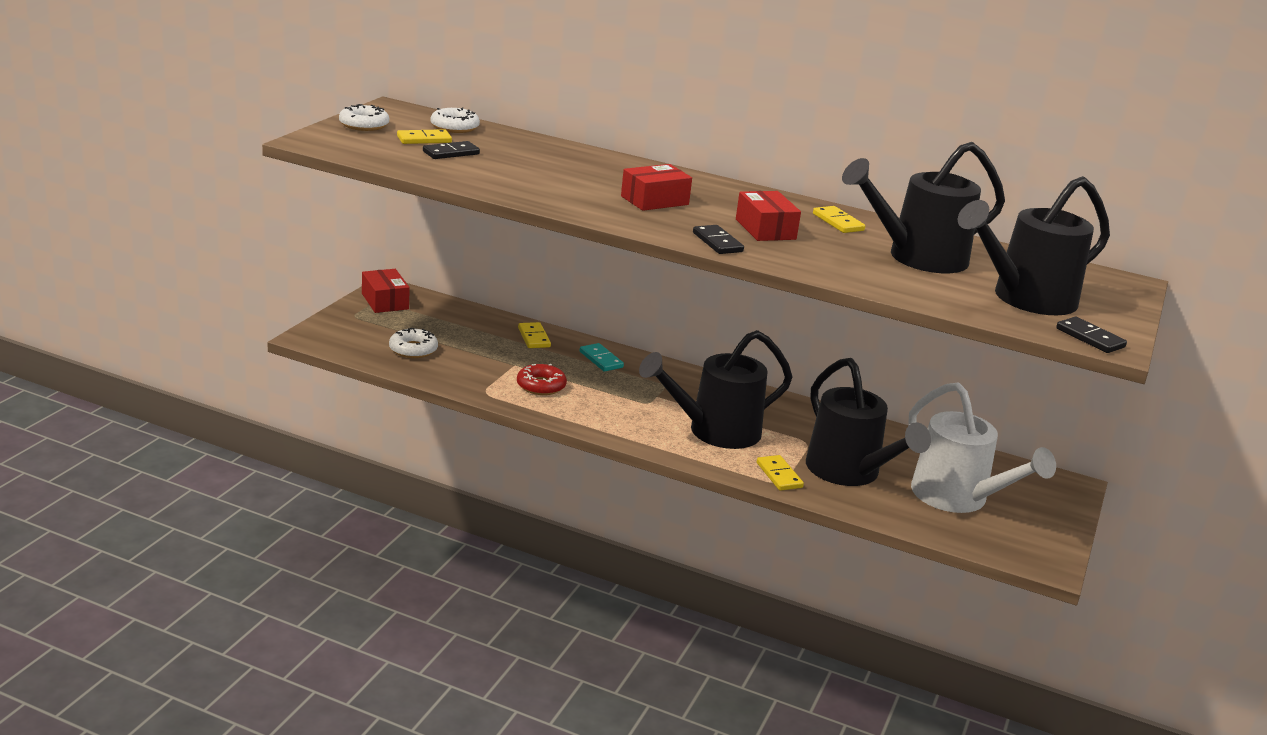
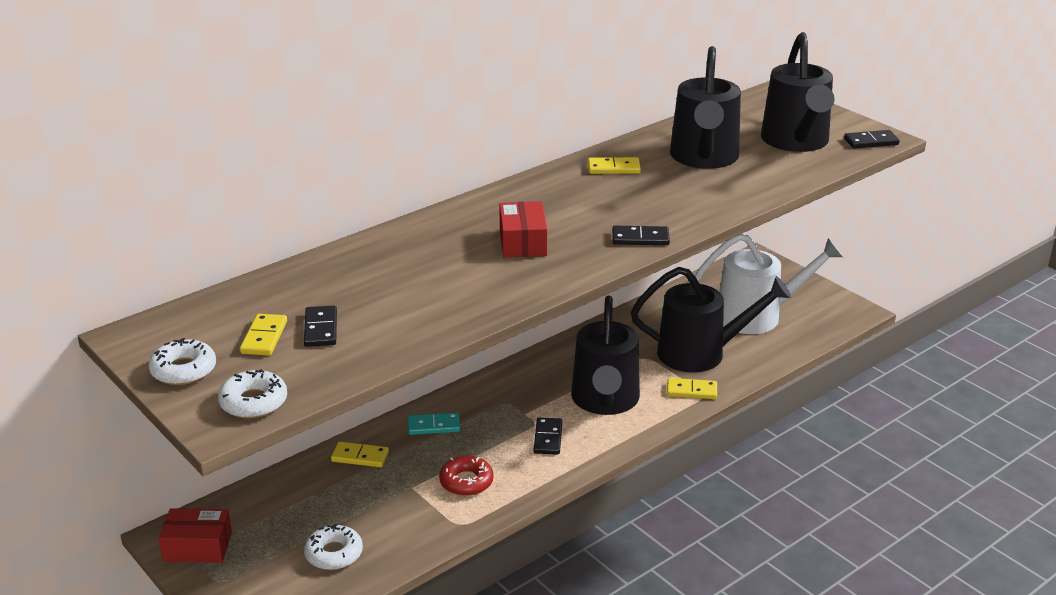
camera: 60 degrees left, 5 degrees up
white donut [430,107,480,133] -> white donut moved to [218,369,287,418]
red box [736,191,801,241] -> none
none -> black domino [534,417,562,455]

